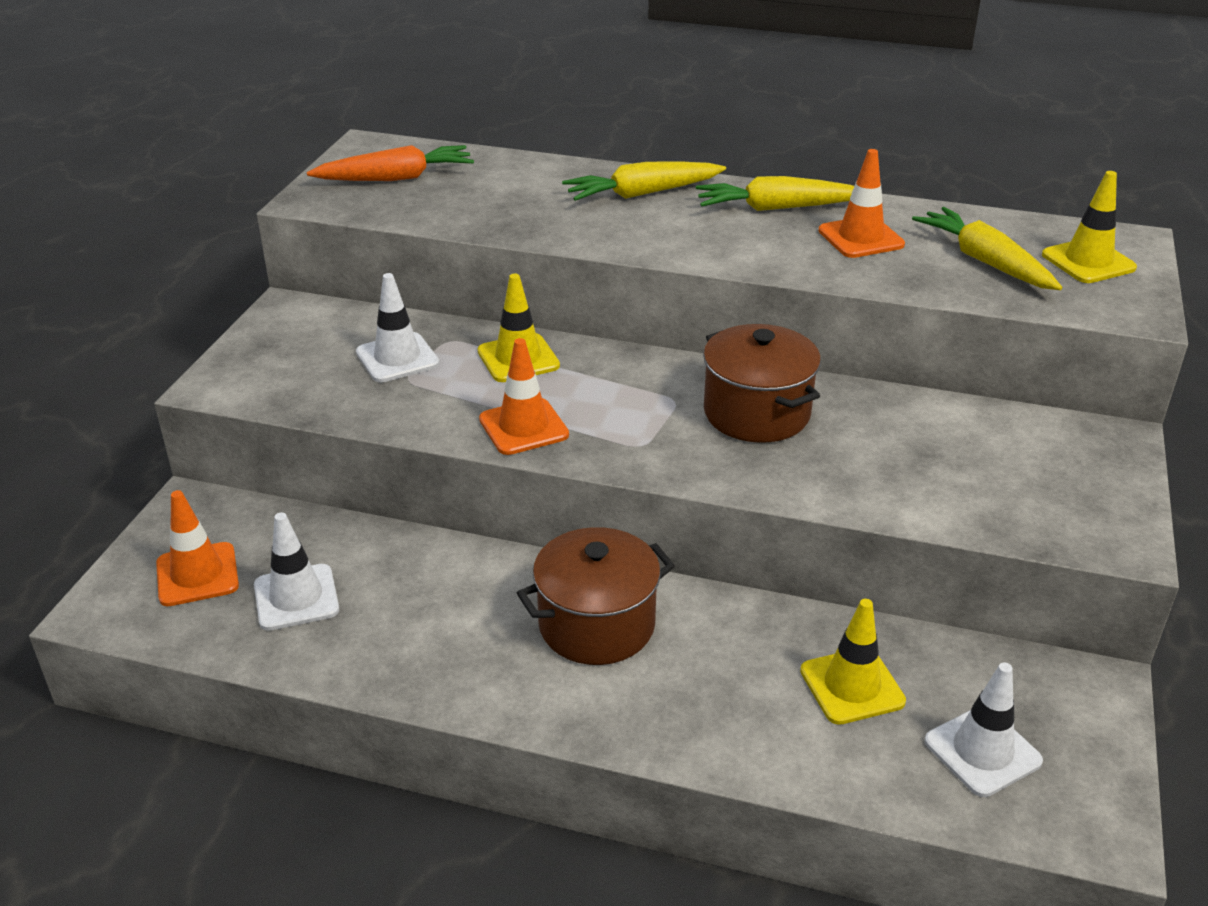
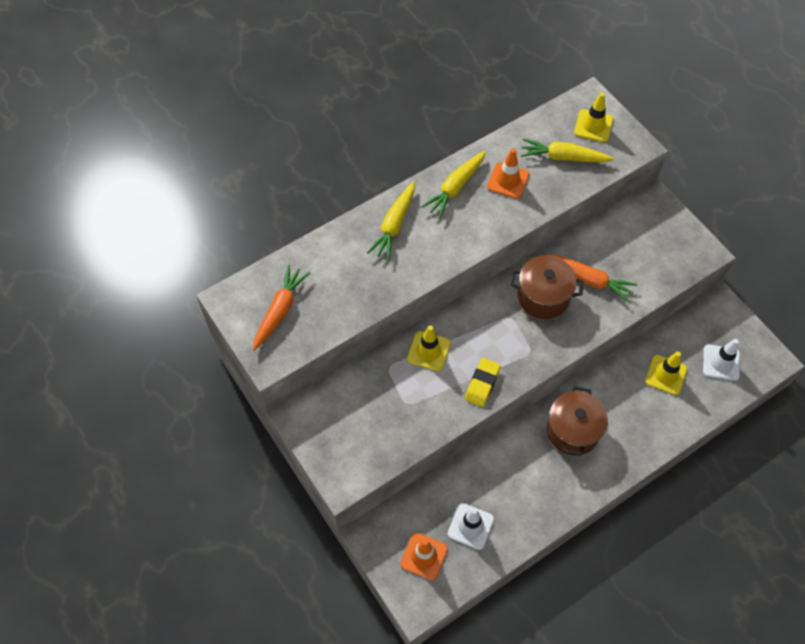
camera: 50 degrees left, 25 degrees up
white traffic cone [356,273,439,382] -> none
orange traffic cone [479,338,569,455] -> yellow eraser [465,358,501,407]
none -> orange carrot [547,254,637,303]

